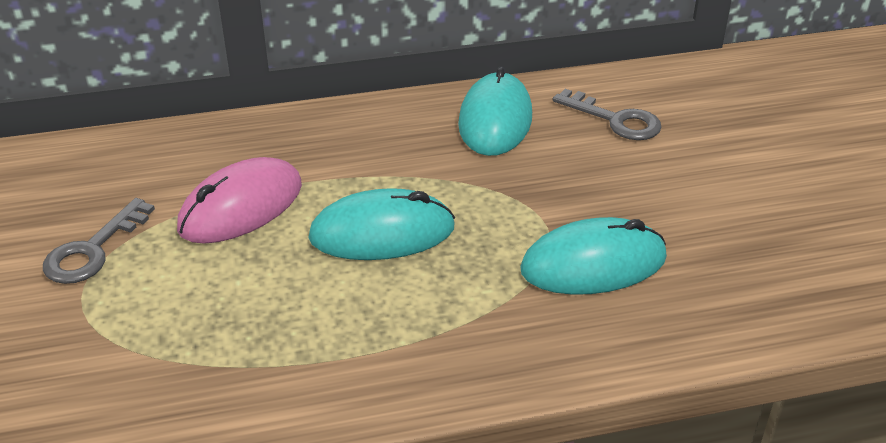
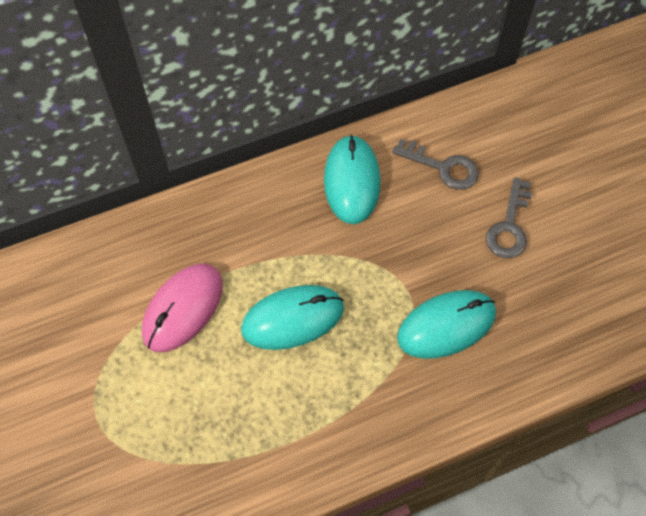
camera: 10 degrees left, 25 degrees up
grey key [43,198,155,284] -> grey key moved to [486,178,532,258]

